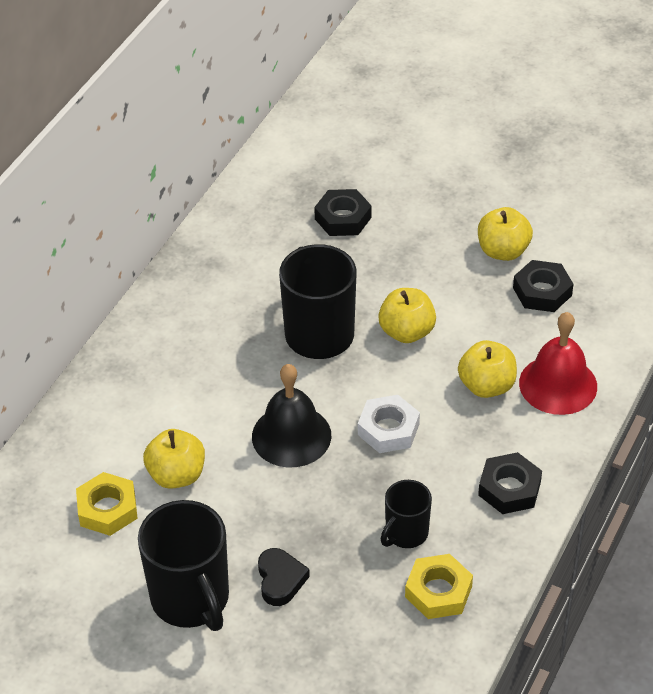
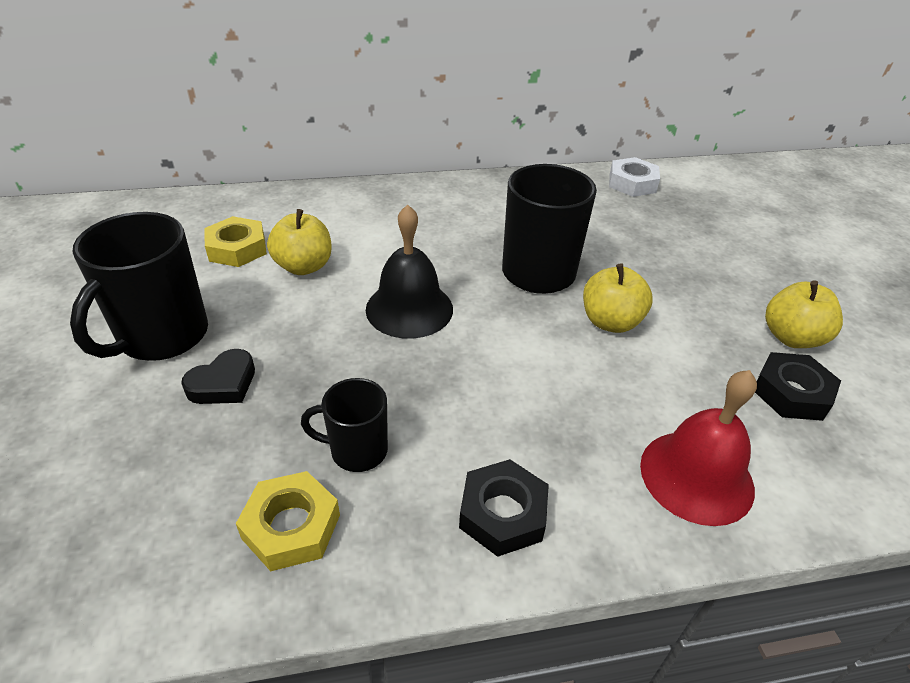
camera: 50 degrees right, 5 degrees down
black nut [314,189,372,236] -> none
white nut [358,395,420,453] -> white nut moved to [609,157,660,197]
yellow apple [458,340,517,398] -> none

